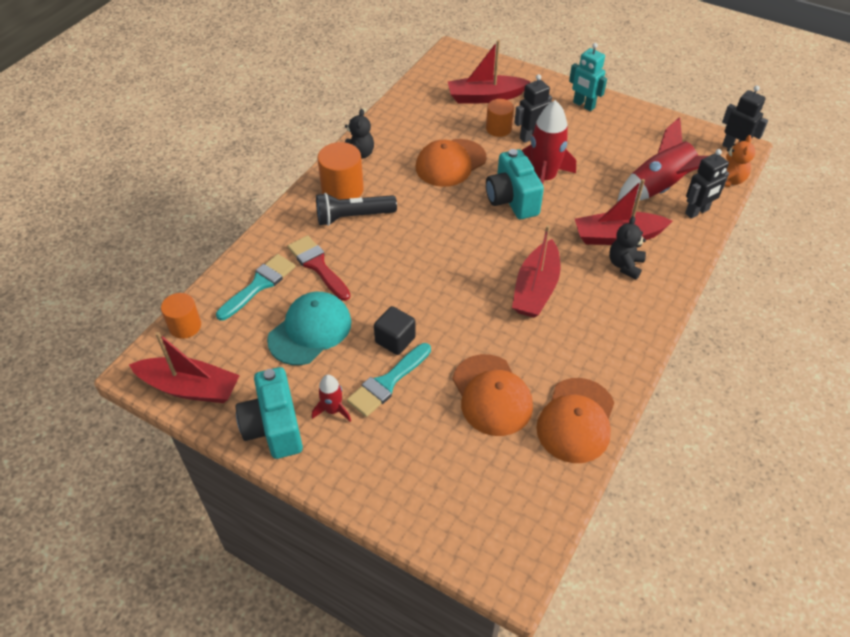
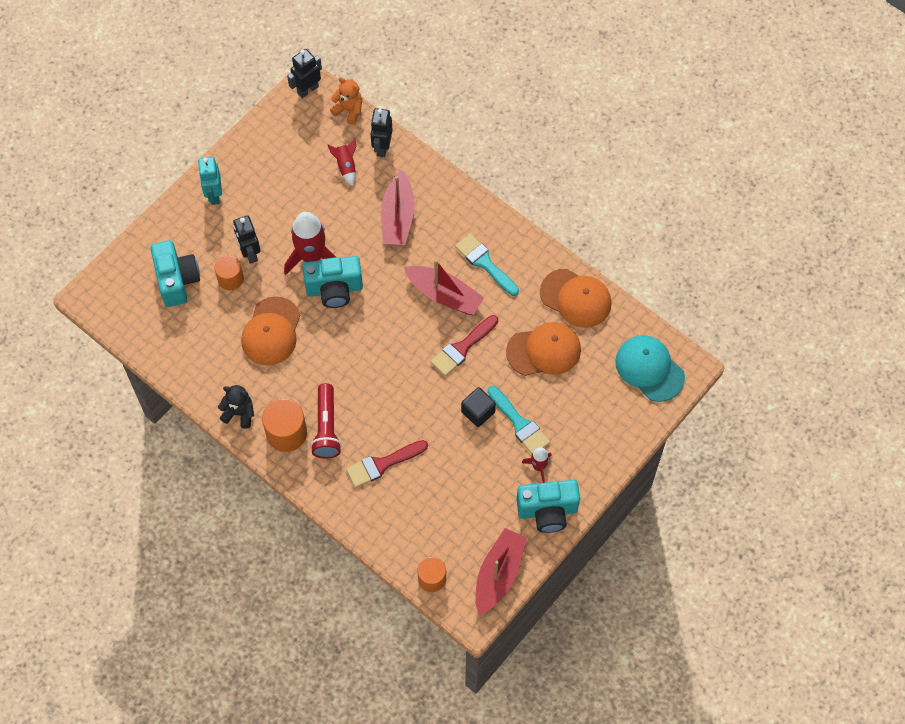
camera: 80 degrees left, 15 degrees up
turquoise brush [216,254,295,321] -> turquoise brush moved to [455,234,519,296]
turquoise cap [267,292,352,365] -> turquoise cap moved to [615,335,685,402]
black flashlight [316,193,397,226] -> red flashlight [310,383,342,459]
orange cap [416,139,487,187] -> orange cap turned 45 degrees clockwise [241,296,300,365]
red boat [448,40,531,104] -> turquoise camera [150,240,200,307]
turquoise robot [569,43,607,111] -> turquoise robot turned 120 degrees clockwise [198,157,222,205]
black teddy bear [609,216,646,279] -> none
red rocket [617,117,708,201] -> red rocket [328,138,356,186], size x0.52
black robot [685,149,729,219] -> black robot turned 150 degrees counterclockwise [371,108,392,157]
none -> red brush [431,315,498,376]

